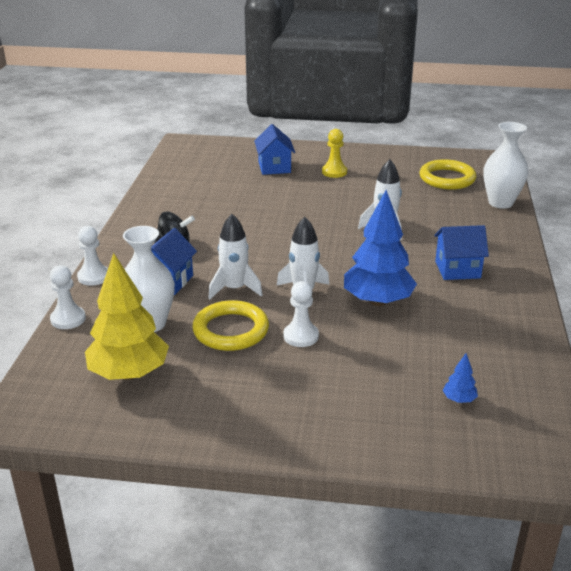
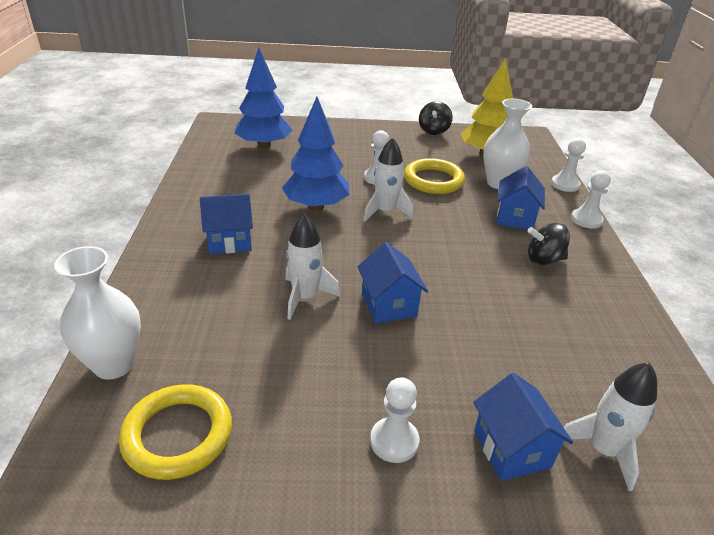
camera: 170 degrees right, 5 degrees up
white rocket [208,214,263,300] -> white rocket moved to [564,362,657,491]
yellow pawn [322,129,347,178] -> white pawn [370,377,419,463]
blue tree [443,353,478,403] -> blue tree [234,47,293,149], size x2.47
none -> blue house [357,242,428,323]
none -> black spinning top [419,101,453,135]

